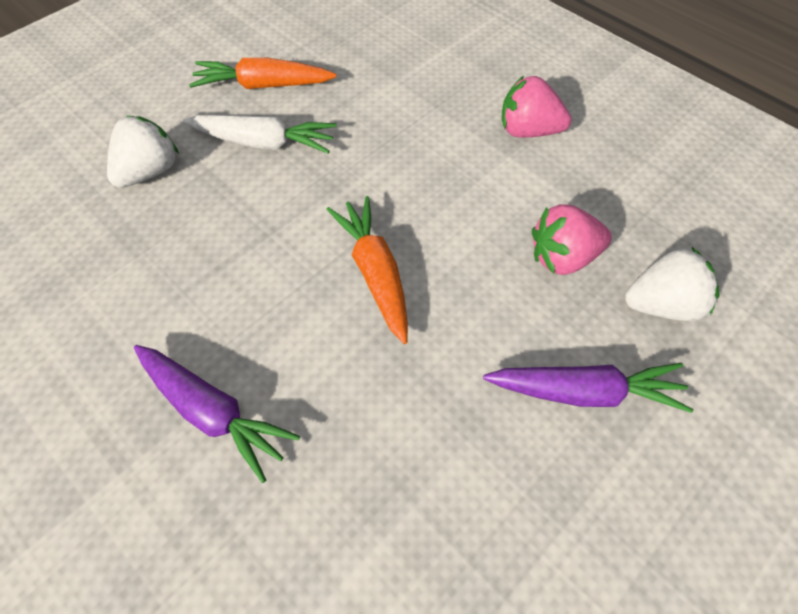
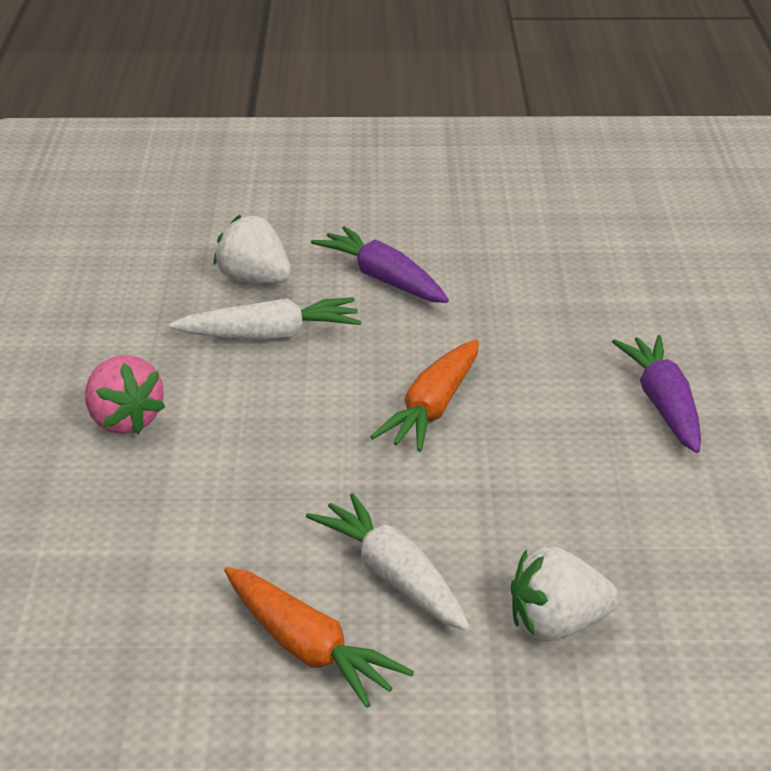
camera: 135 degrees left, 25 degrees down
pink strawberry [532,204,612,275] -> white carrot [169,297,361,340]

